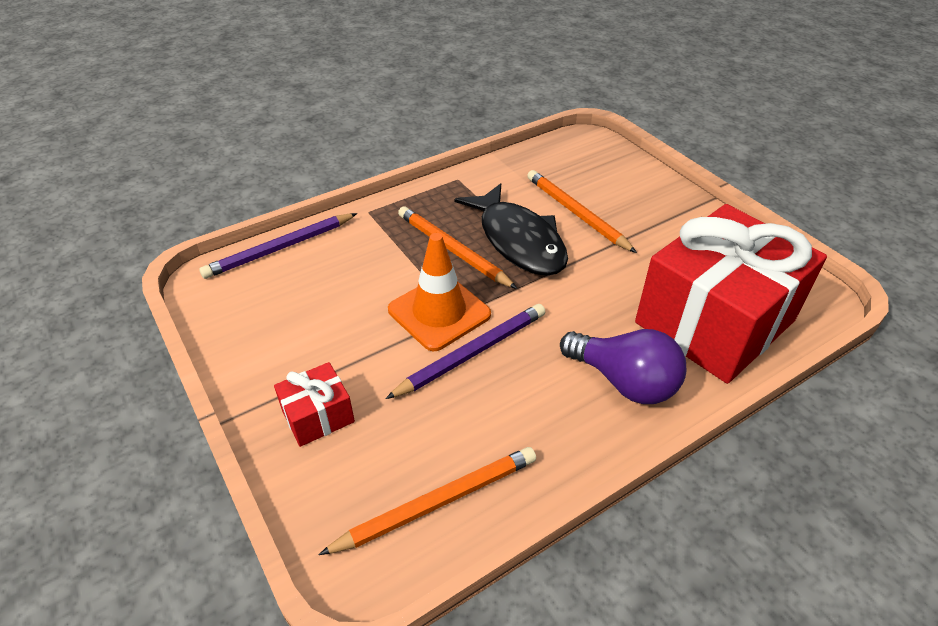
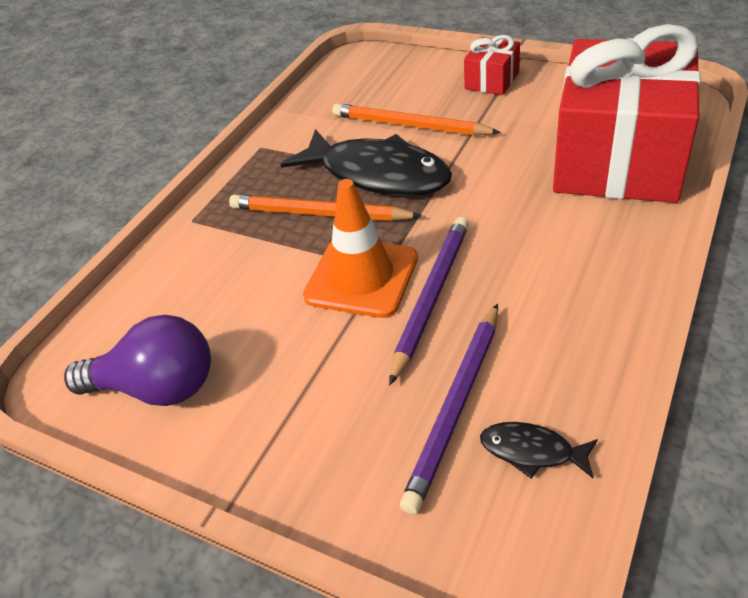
camera: 25 degrees left, 0 degrees up
purple pencil [199,213,357,279] -> purple pencil moved to [400,303,498,515]
red gift [274,362,355,447] -> red gift moved to [464,35,520,95]
orange pencil [318,447,536,555] -> black fish [480,422,598,479]
purple light bulb [560,329,686,404] -> purple light bulb moved to [64,315,211,406]

